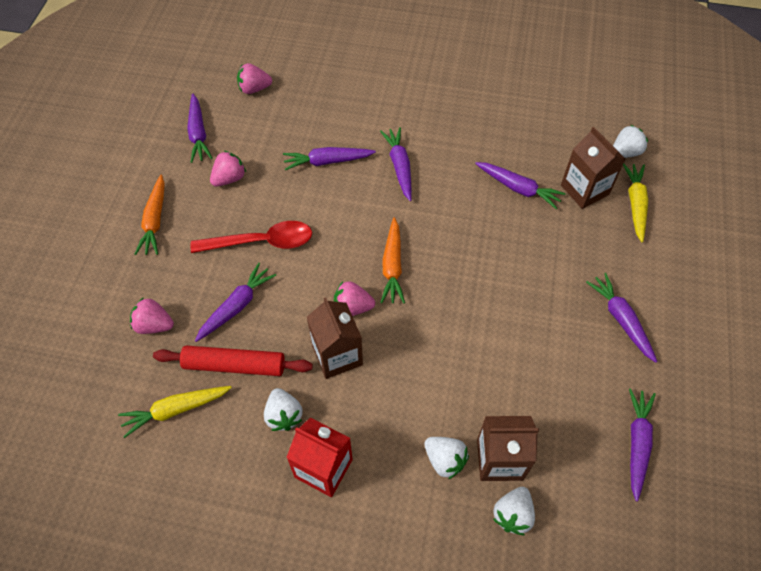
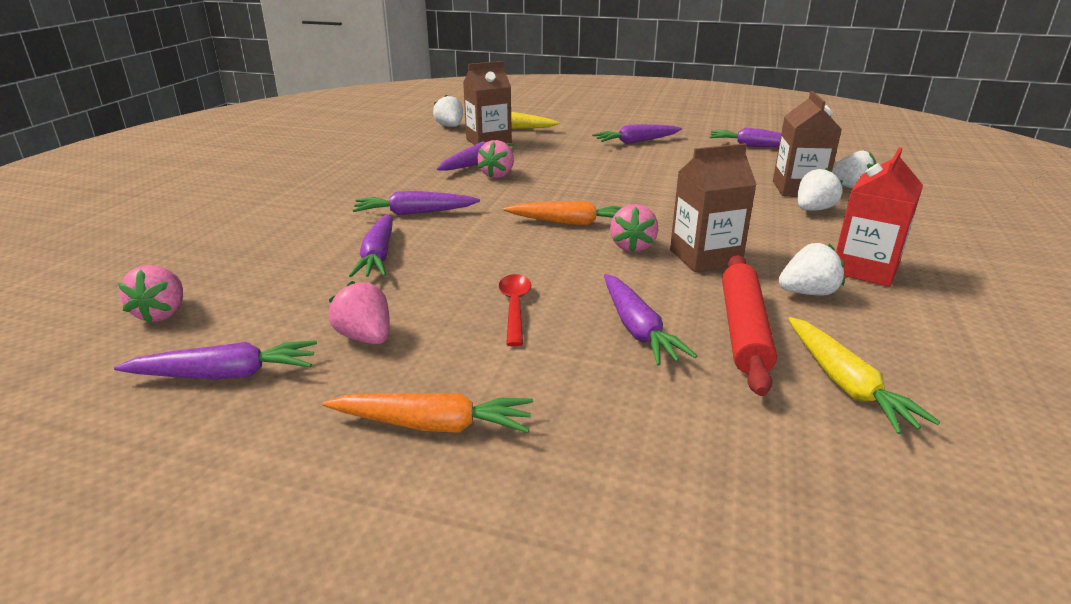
camera: 85 degrees left, 30 degrees down
pink strawberry [130,297,174,334] -> pink strawberry moved to [477,140,514,178]
red spoon [190,221,312,253] -> red spoon [498,274,531,347], size x0.62
purple carrot [195,263,276,342] -> purple carrot turned 150 degrees counterclockwise [604,274,697,365]

